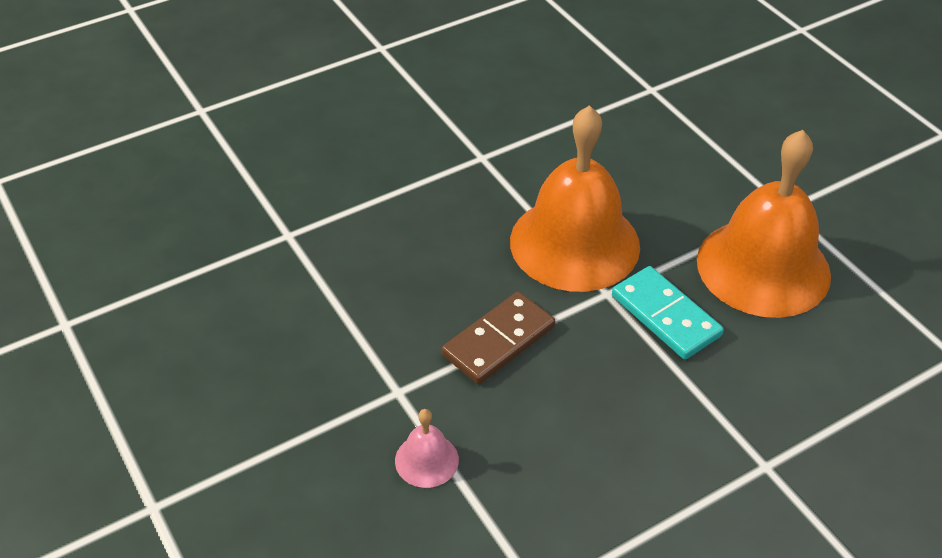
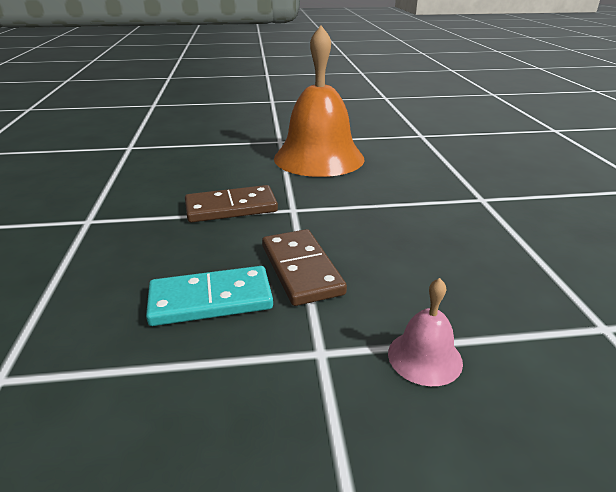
camera: 65 degrees left, 15 degrees down
orange bell [510,105,640,292] -> brown domino [185,185,278,223]
turquoise domino [612,266,724,359] -> turquoise domino moved to [146,266,273,326]

